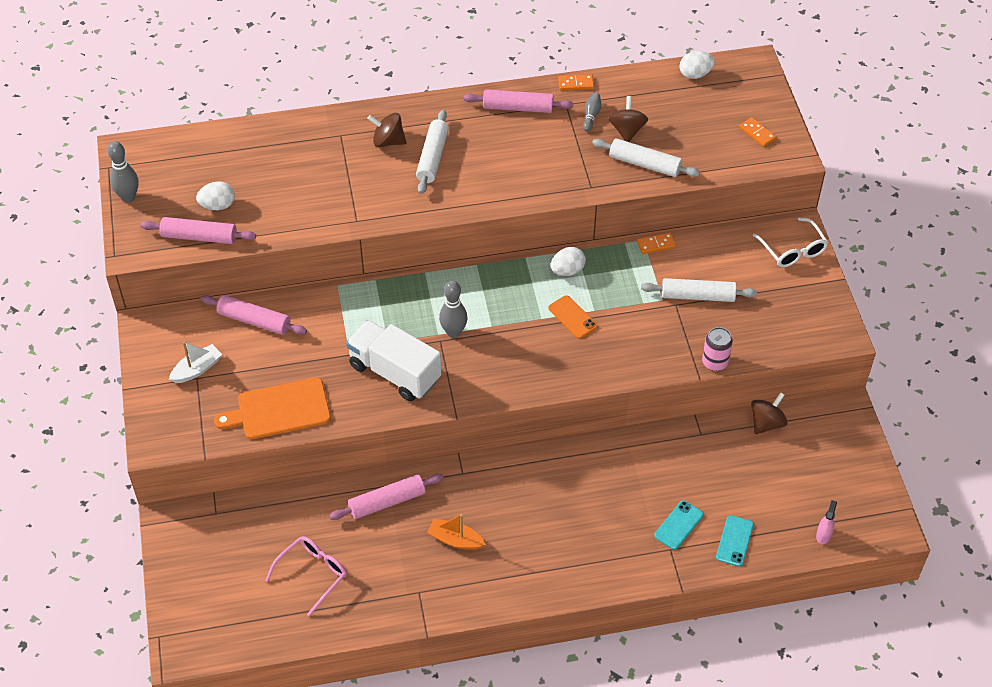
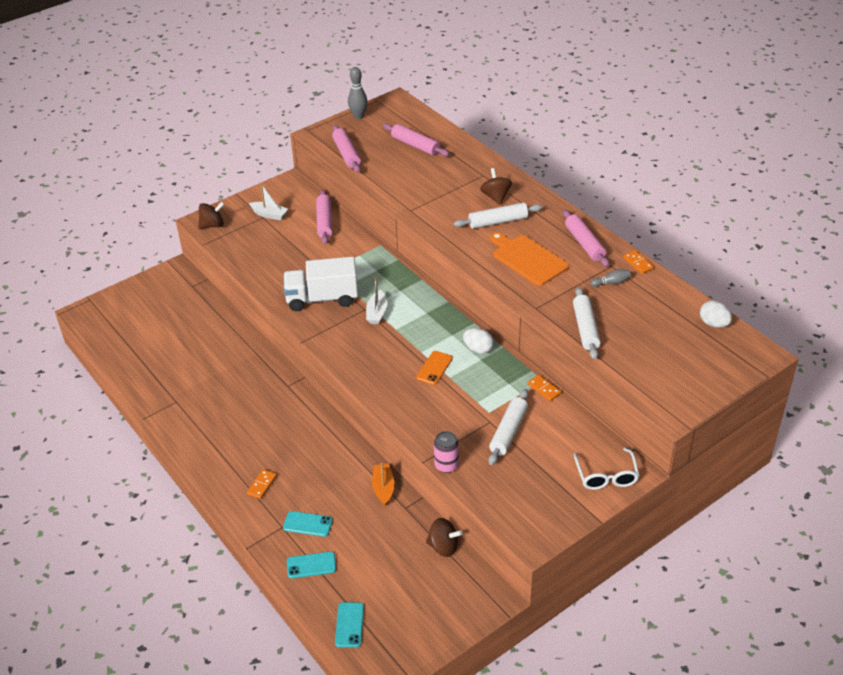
camera: 65 degrees right, 10 degrees down
white egg [196,181,235,210] -> none
orange cutting board [214,377,331,439] -> orange cutting board moved to [490,232,569,286]
pink glasses [265,536,347,616] -> none
pink rolling pin [329,474,444,520] -> pink rolling pin moved to [383,123,450,156]
white truck [346,320,441,401] -> white truck turned 105 degrees counterclockwise [283,257,358,311]
orange boat [427,514,486,550] -> orange boat moved to [372,463,395,506]
grey bowling pin [439,280,468,338] -> white boat [366,278,387,324]
brown spinning top [608,96,648,142] -> brown spinning top moved to [198,202,224,229]
white rolling pin [641,278,757,302] -> white rolling pin turned 45 degrees clockwise [489,389,528,465]
orange domino [740,117,776,147] -> orange domino moved to [247,469,277,499]
white glasses [753,217,829,267] -> white glasses turned 45 degrees counterclockwise [574,448,640,490]
pink spray bottle [816,500,837,544] -> turquoise phone [335,602,364,648]

